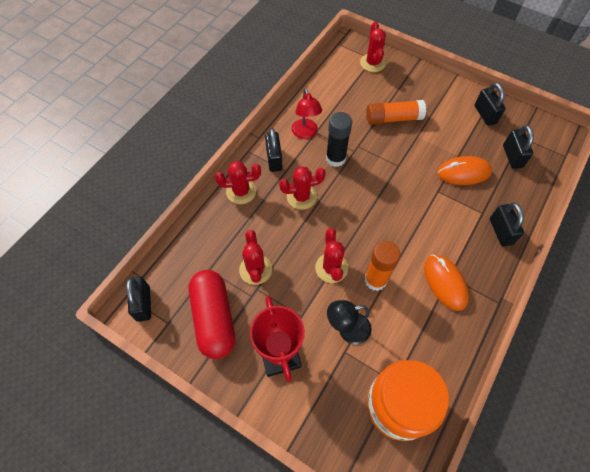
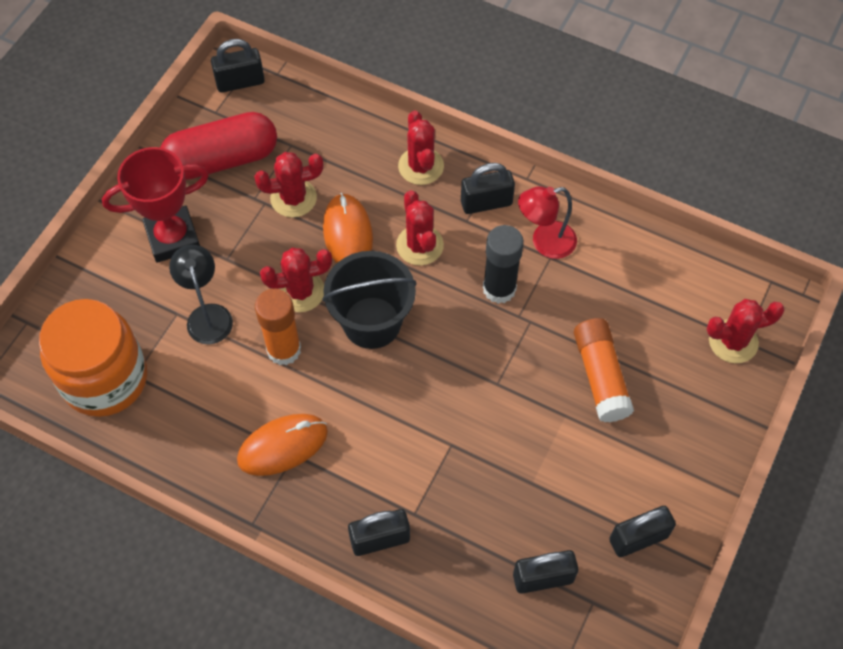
camera: 85 degrees right, 0 degrees up
orange mouse [437,156,492,185] -> orange mouse moved to [323,193,373,263]
none -> black bucket [322,251,417,349]

